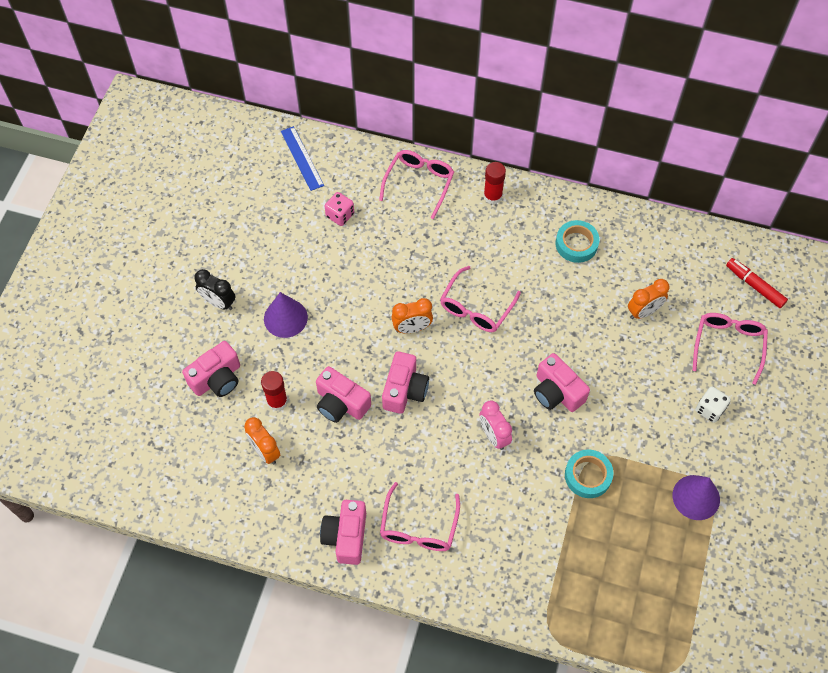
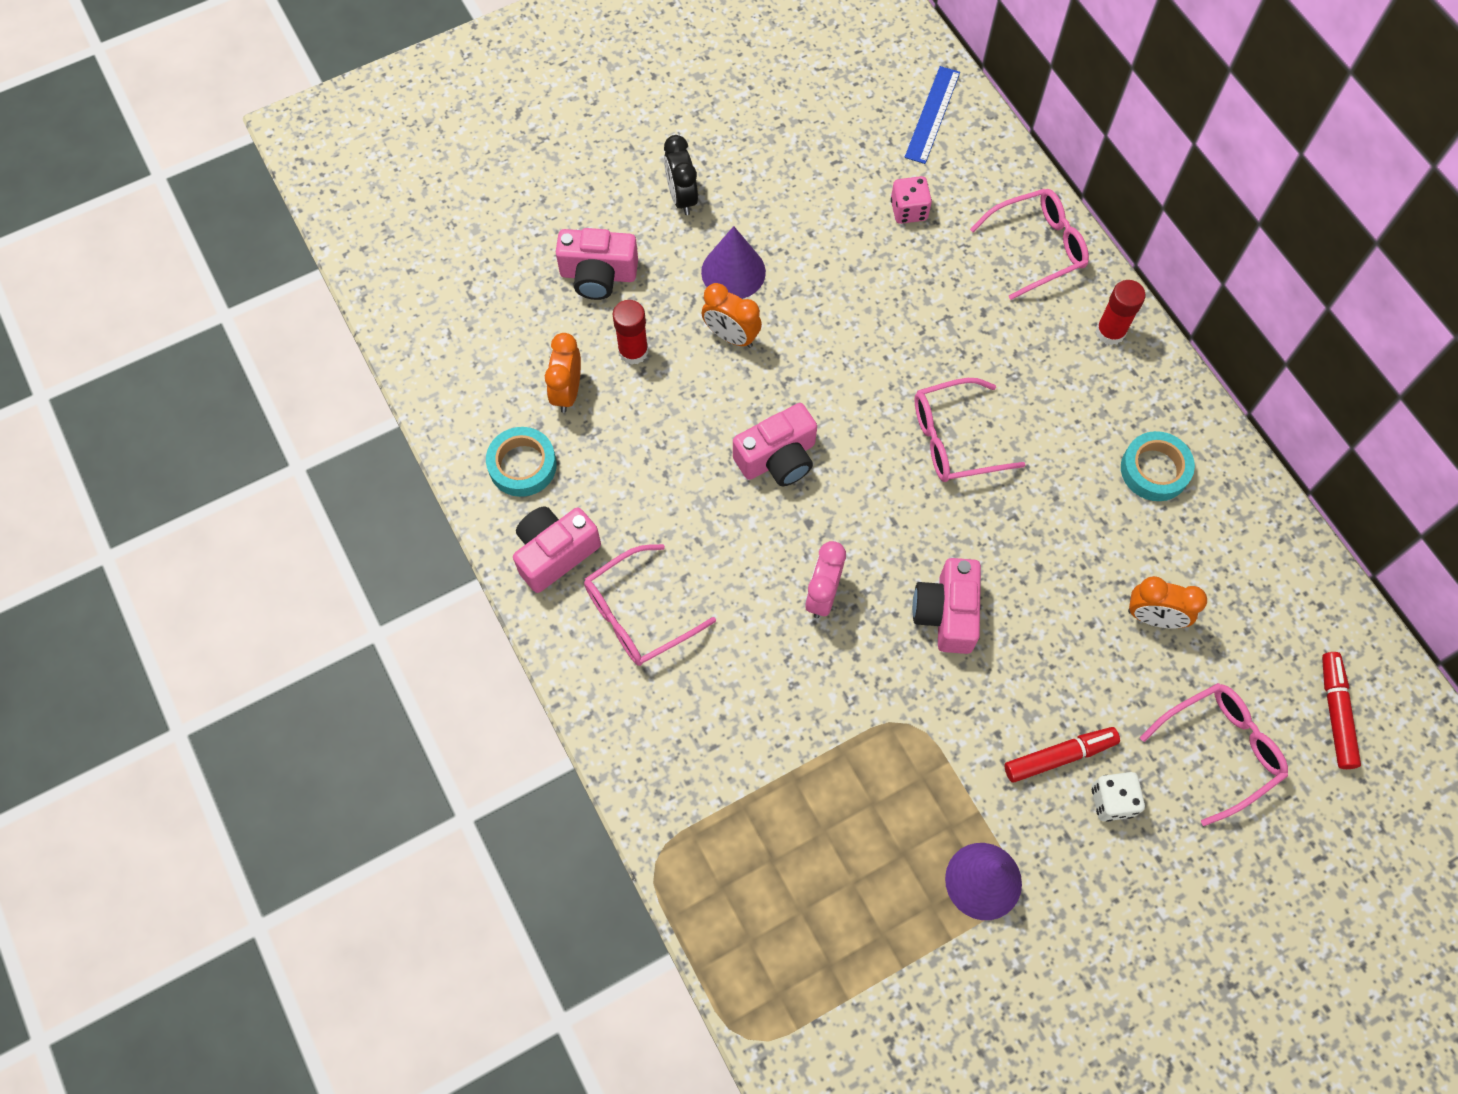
camera: 45 degrees right, 5 degrees up
pink camera [316,366,371,423] -> none
orange clock [392,298,433,334] -> orange clock moved to [702,283,762,348]
turquoise tape [565,450,613,498] -> turquoise tape moved to [486,427,557,497]
none -> red marker [1004,727,1120,783]

